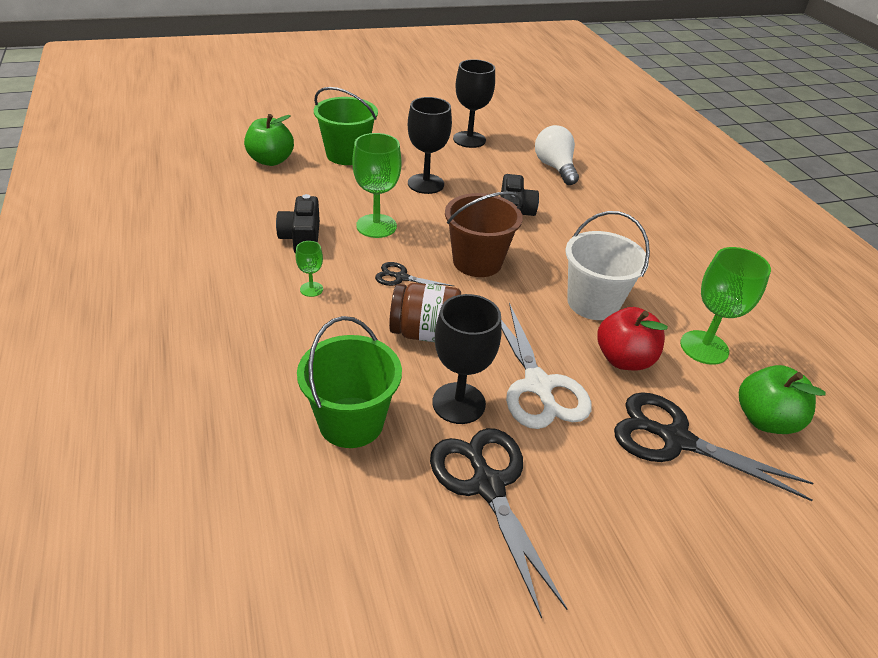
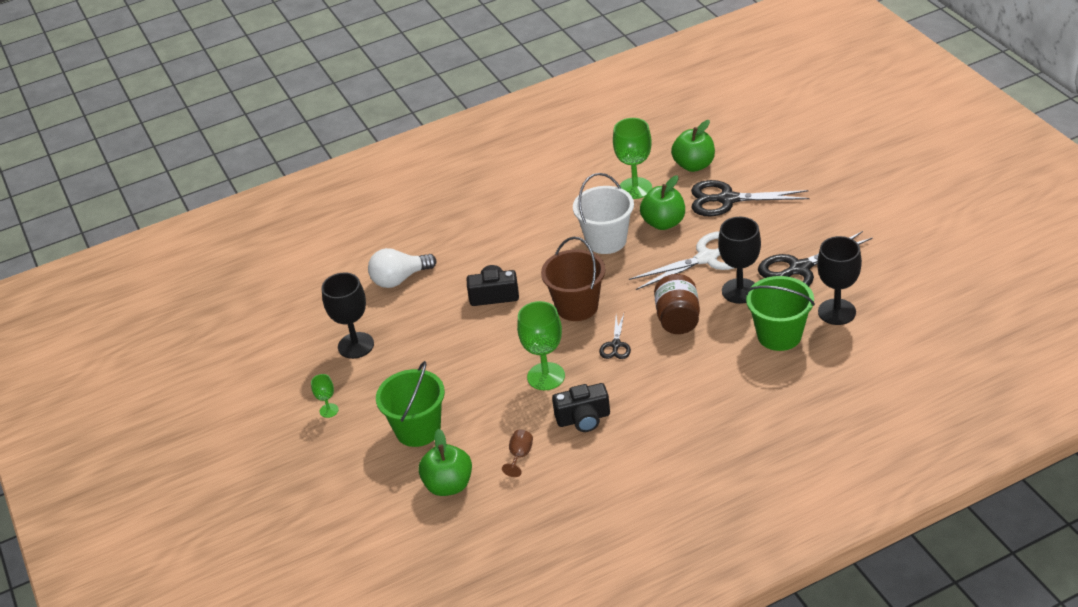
camera: 90 degrees left, 0 degrees up
green goblet [296,241,323,297] -> green goblet moved to [311,374,339,418]
black goblet [408,97,452,194] -> black goblet moved to [817,236,862,325]
red apple [597,307,668,371] -> green apple [640,175,685,230]
black scissors [614,392,814,501] -> black scissors turned 75 degrees clockwise [691,180,810,216]
none -> brown goblet [502,430,533,477]

